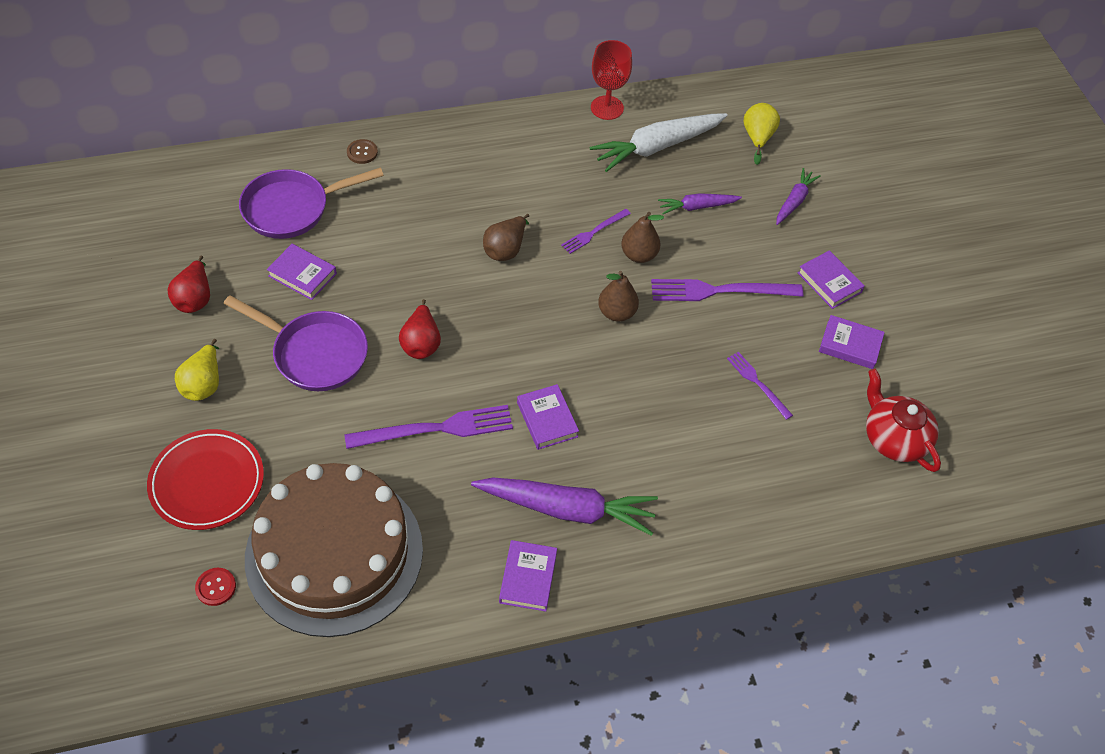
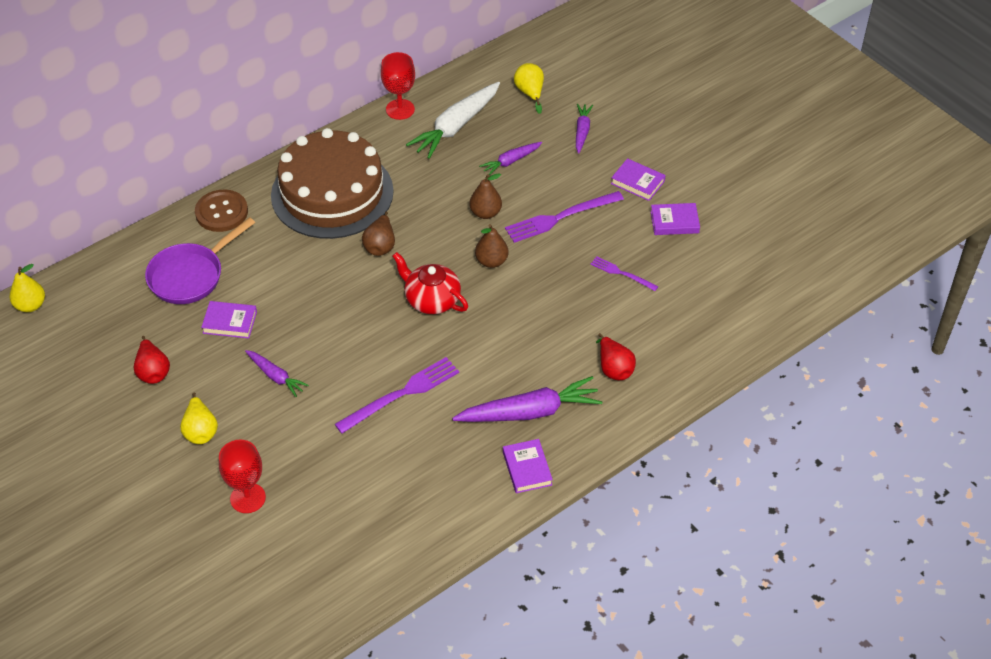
camera: 20 degrees left, 5 degrees down
red plate [147,429,264,530] -> red goblet [219,440,266,513]
red button [195,568,236,606] -> none
purple pan [224,295,368,391] -> purple carrot [245,350,309,397]
brown cake [245,463,423,637] -> brown cake moved to [271,128,394,239]
brown button [347,139,378,164] -> brown button [195,190,248,232], size x1.94
red pear [399,299,441,359] -> red pear moved to [596,333,636,380]
purple book [517,384,579,450] -> none
purple fork [561,209,631,254] -> none
red teapot [866,369,941,472] -> red teapot moved to [392,252,468,314]
none -> yellow pear [9,264,45,312]

